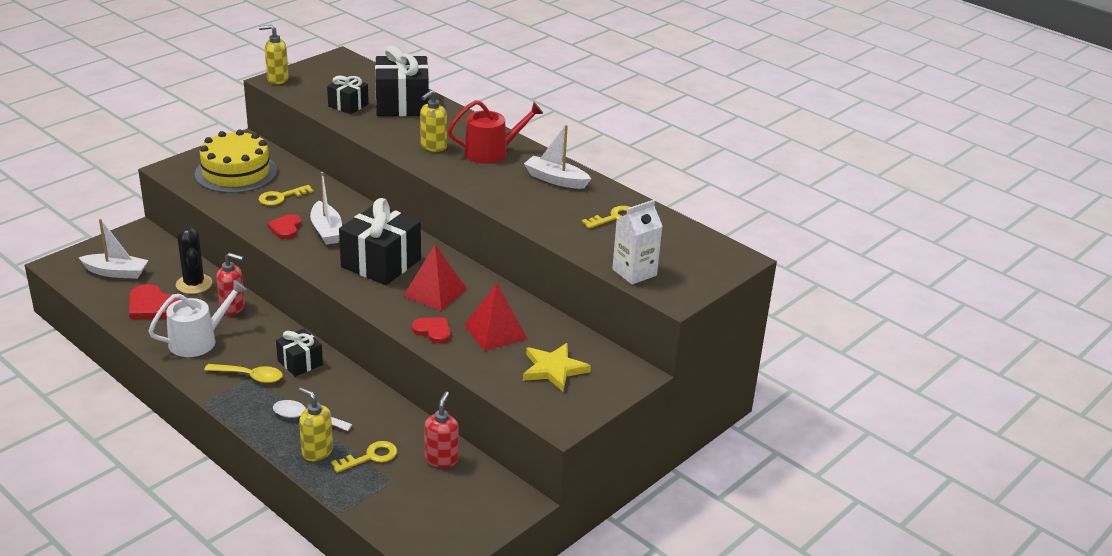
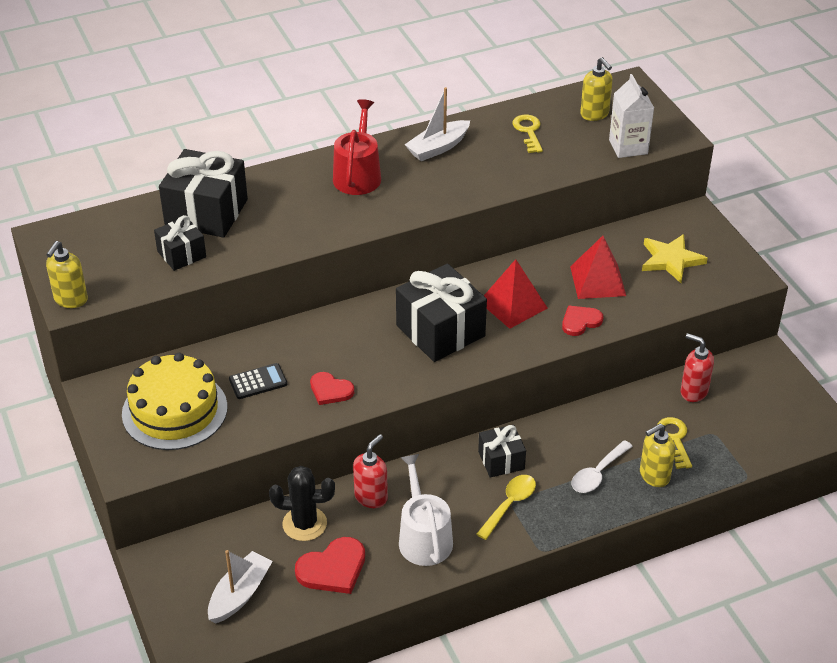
camera: 65 degrees left, 10 degrees up
yellow key [259,185,314,206] -> black calculator [229,363,287,399]
white boat [310,172,342,245] -> none
yellow soap dispenser [420,90,447,152] -> yellow soap dispenser moved to [580,57,613,121]

